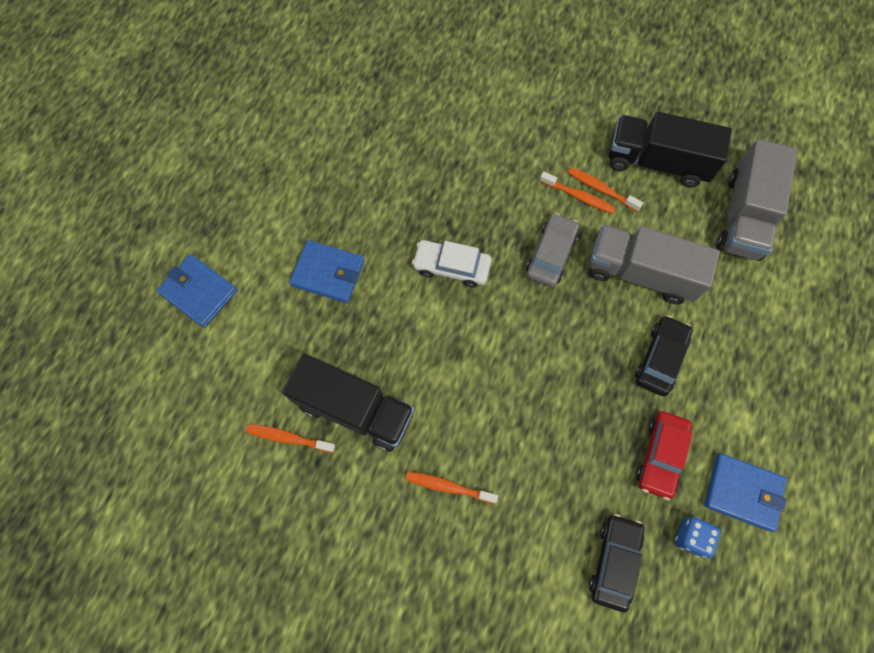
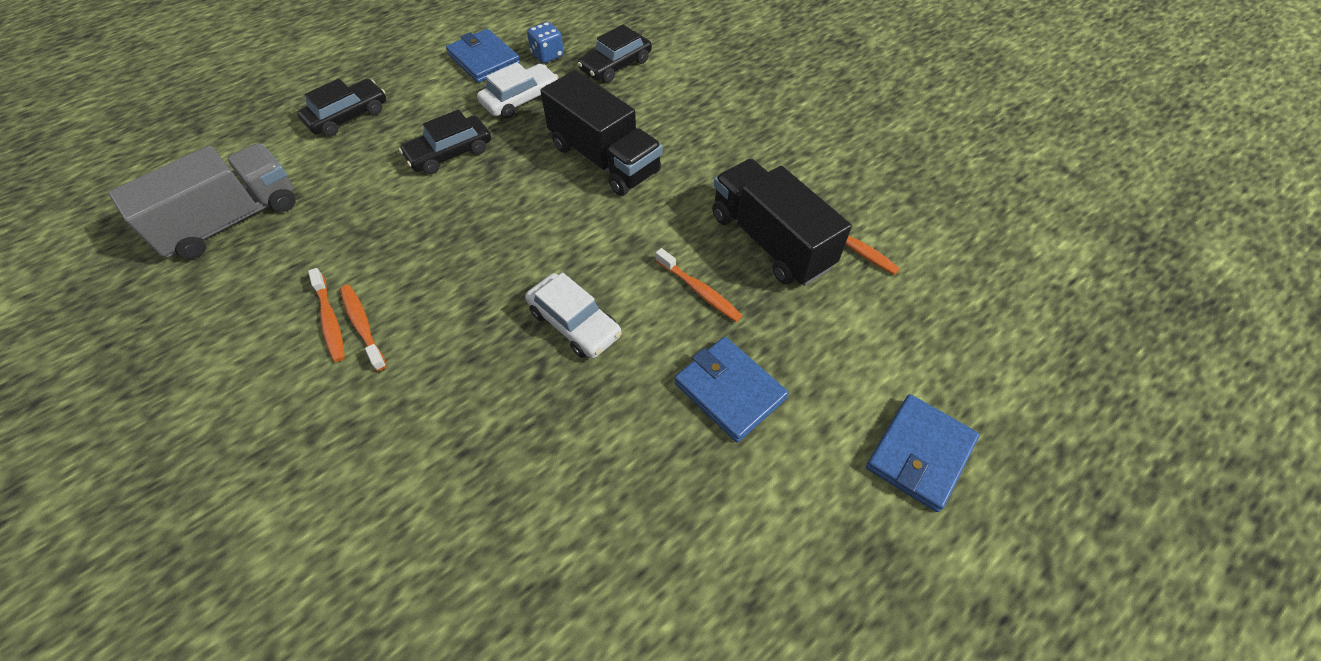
camera: 150 degrees left, 15 degrees down
blue wallet [156,254,238,328] -> blue wallet turned 60 degrees clockwise [866,394,980,512]
orange toothbrush [405,472,498,504] -> orange toothbrush moved to [655,248,743,322]
grey car [526,213,579,287] -> none
grey truck [589,225,720,304] -> none
black truck [609,111,732,187] -> black truck moved to [540,70,662,196]
red car [636,411,693,500] -> white car [477,62,559,119]
none -> black car [297,78,386,136]

